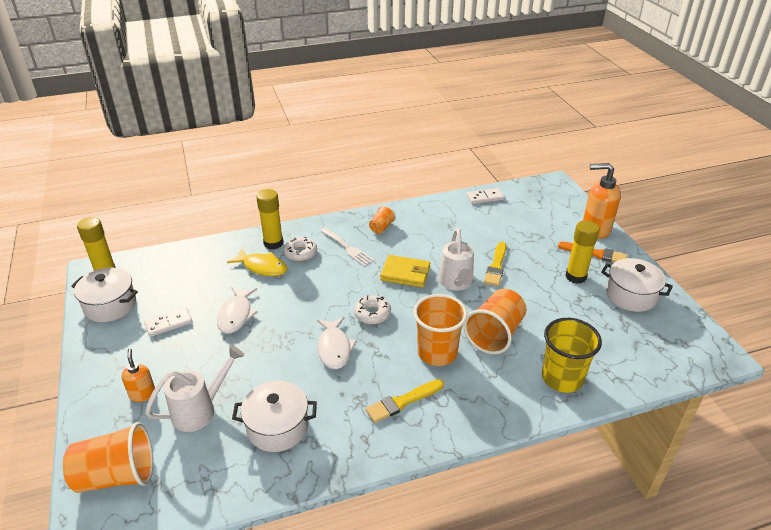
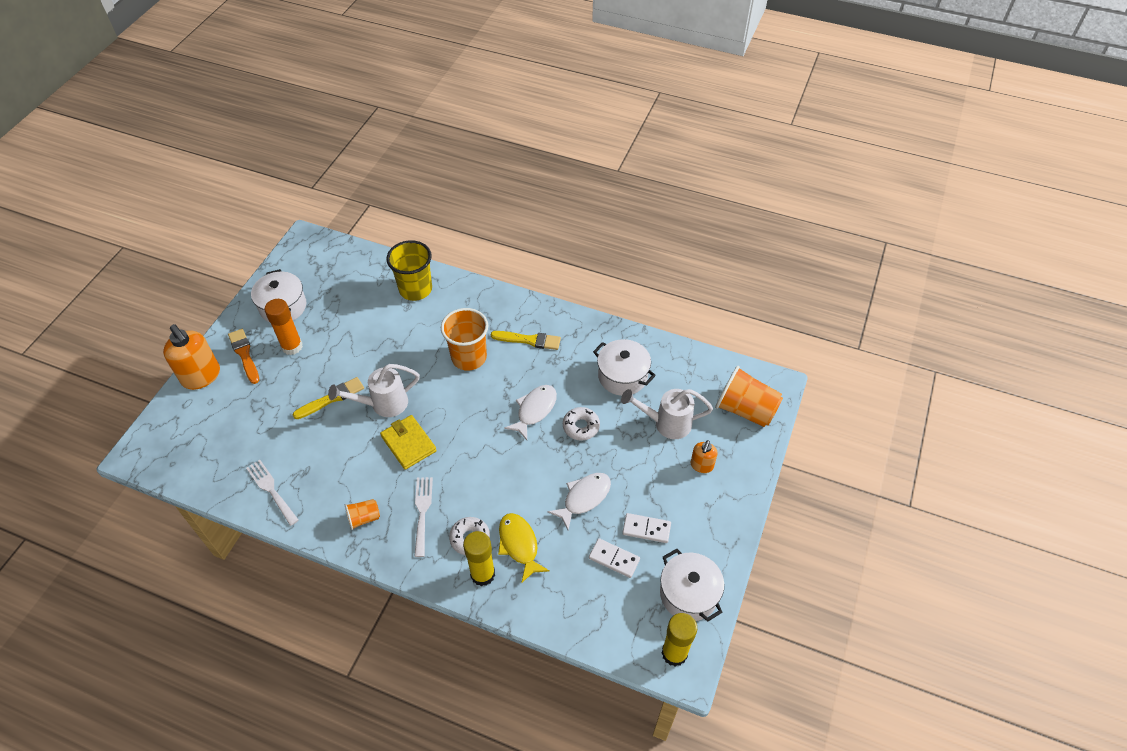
camera: 140 degrees left, 15 degrees up
white donut [354,295,391,324] -> white donut moved to [563,407,600,441]
white watering can [439,228,474,291] -> white watering can turned 150 degrees counterclockwise [328,364,420,417]
orange cup [463,289,526,354] -> none
white domino [467,188,504,204] -> white domino moved to [589,538,640,578]
yellow glue stick [565,221,599,284] -> orange glue stick [264,299,303,355]
none -> white fork [246,460,299,526]

